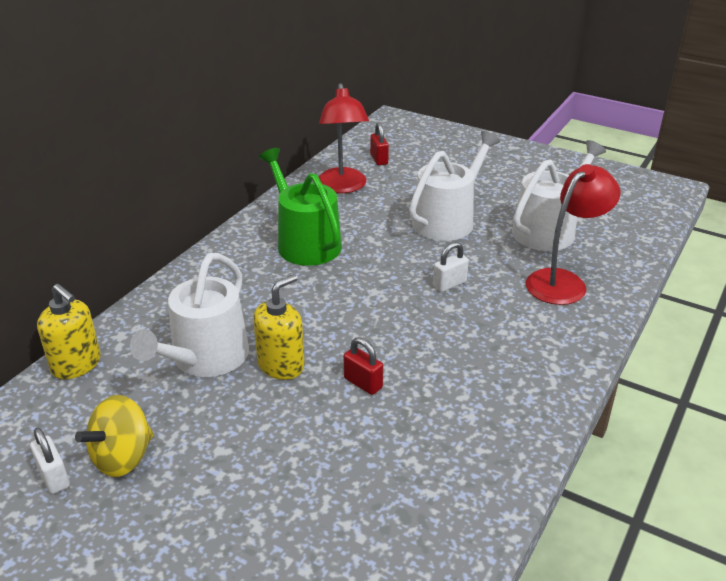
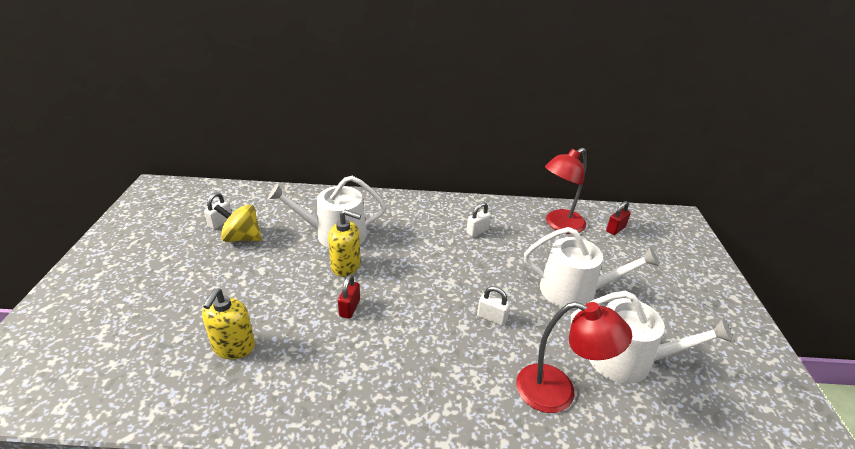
camera: 60 degrees right, 0 degrees up
yellow soap dispenser [37,284,101,379] -> yellow soap dispenser moved to [202,288,255,359]
green watering can [259,148,342,266] -> white padlock [466,202,491,237]

